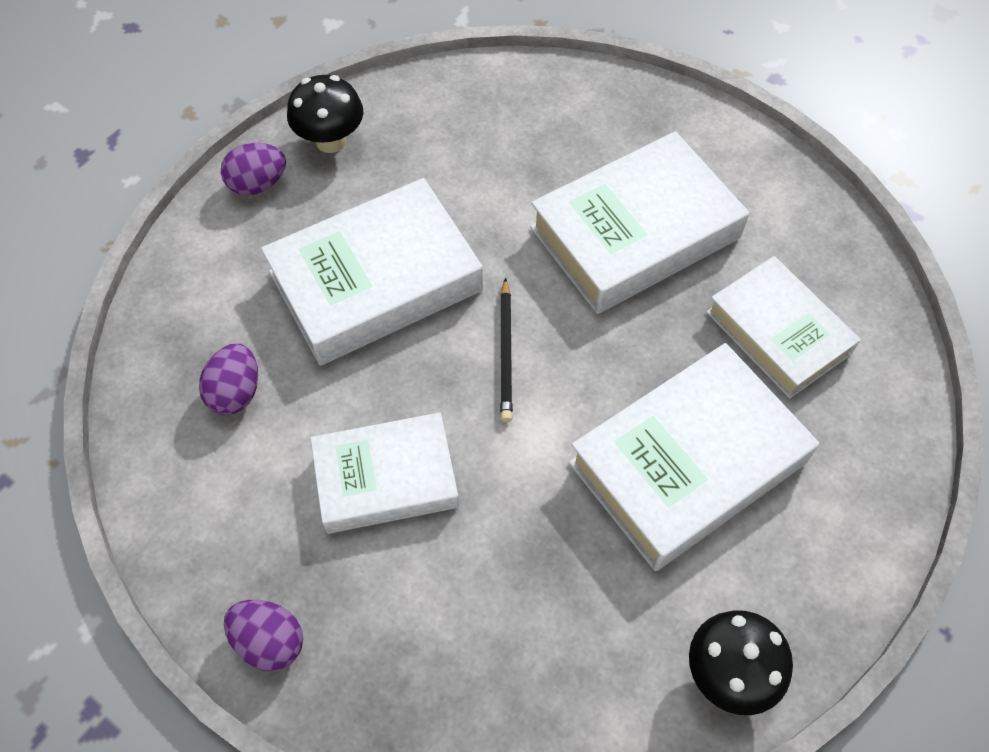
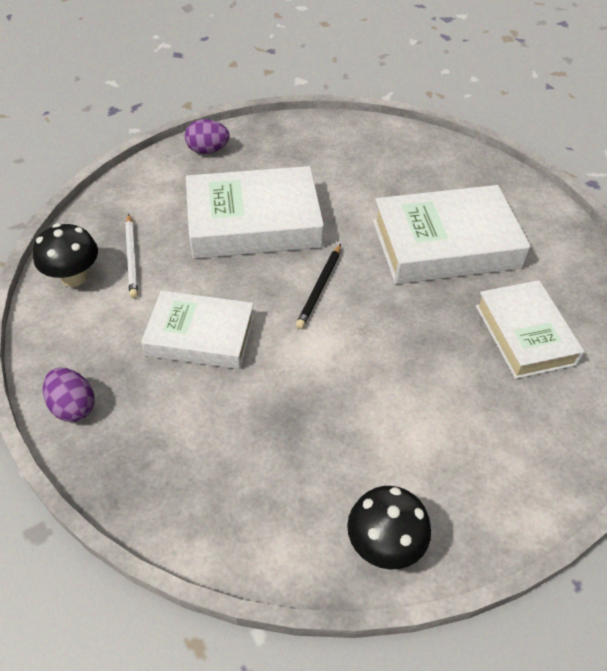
camera: 20 degrees right, 10 degrees down
purple egg [199,343,258,415] -> white pencil [125,214,138,298]
black mushroom [287,75,363,153] -> black mushroom moved to [33,223,98,287]
white book [569,343,819,571] -> none

